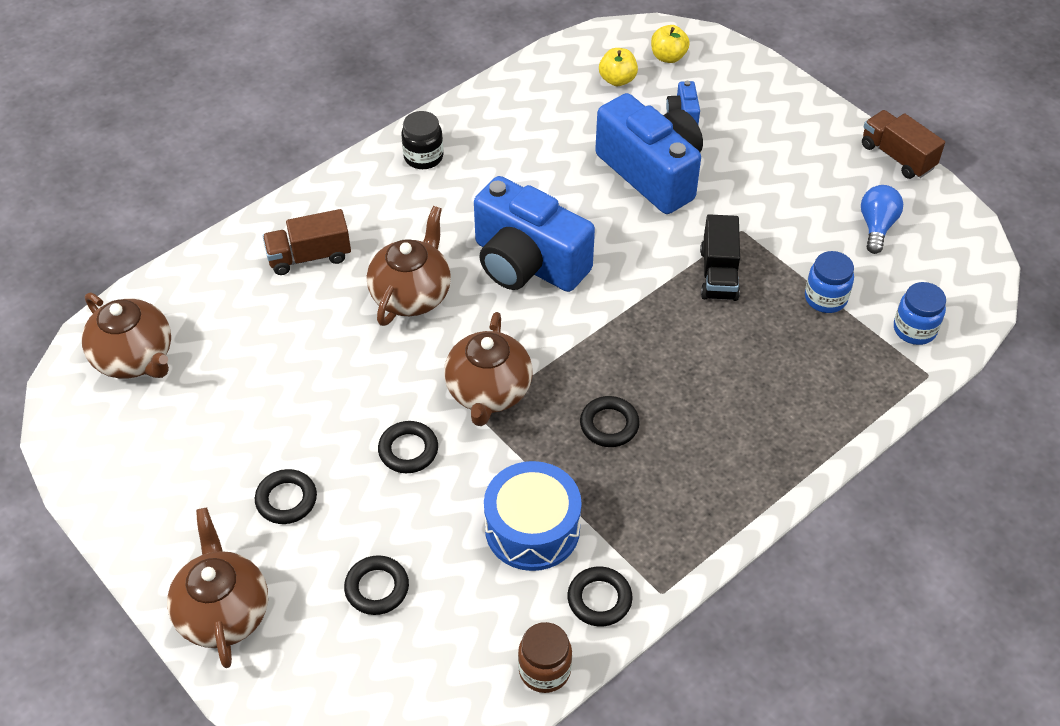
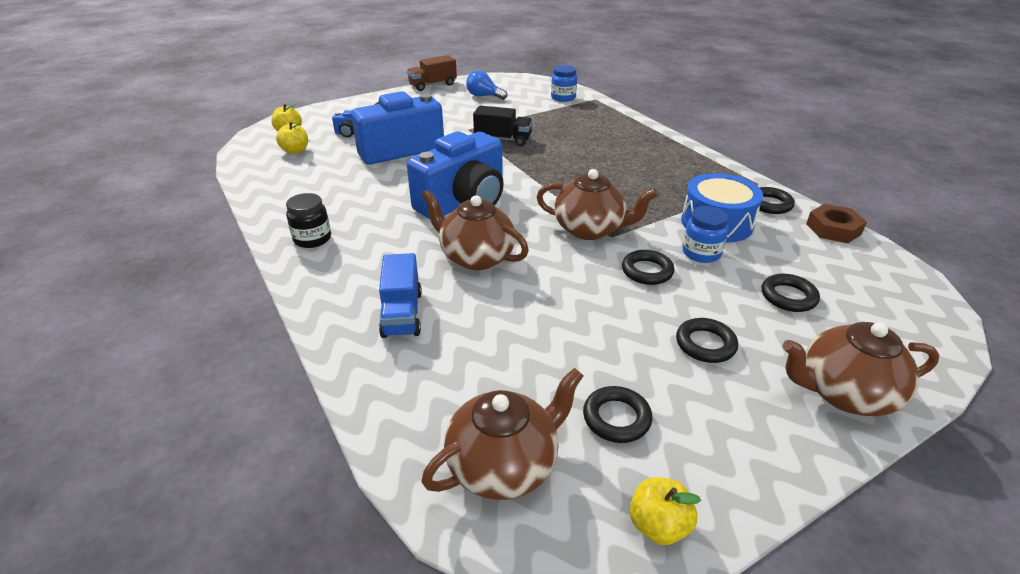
camera: 80 degrees left, 15 degrees down
brown truck [263,209,351,275] -> blue truck [379,253,422,338]
brown jar [518,622,572,693] -> brown nut [806,204,867,243]
black ring [580,396,640,447] -> black ring moved to [583,386,652,443]
blue jar [805,251,854,313] -> blue jar moved to [682,206,729,263]
none -> yellow apple [630,477,701,545]

